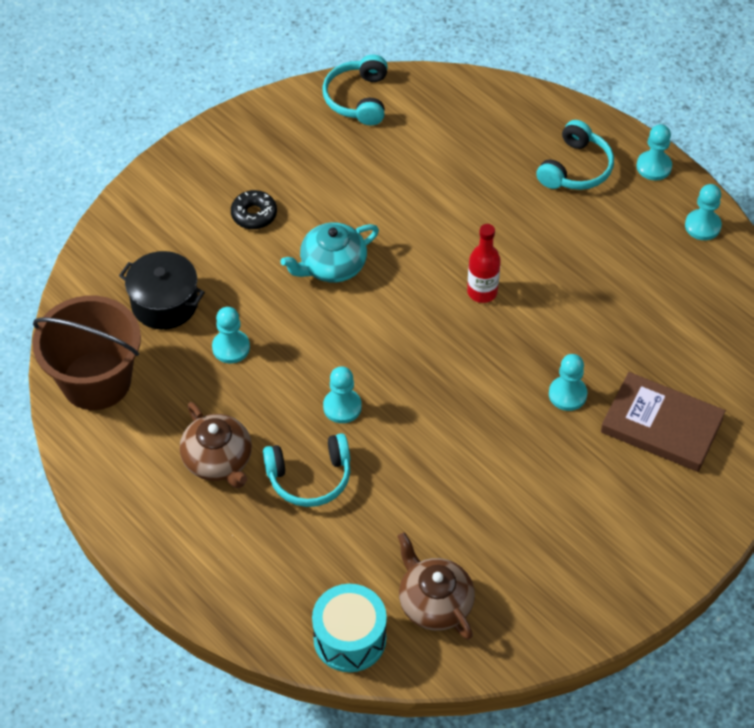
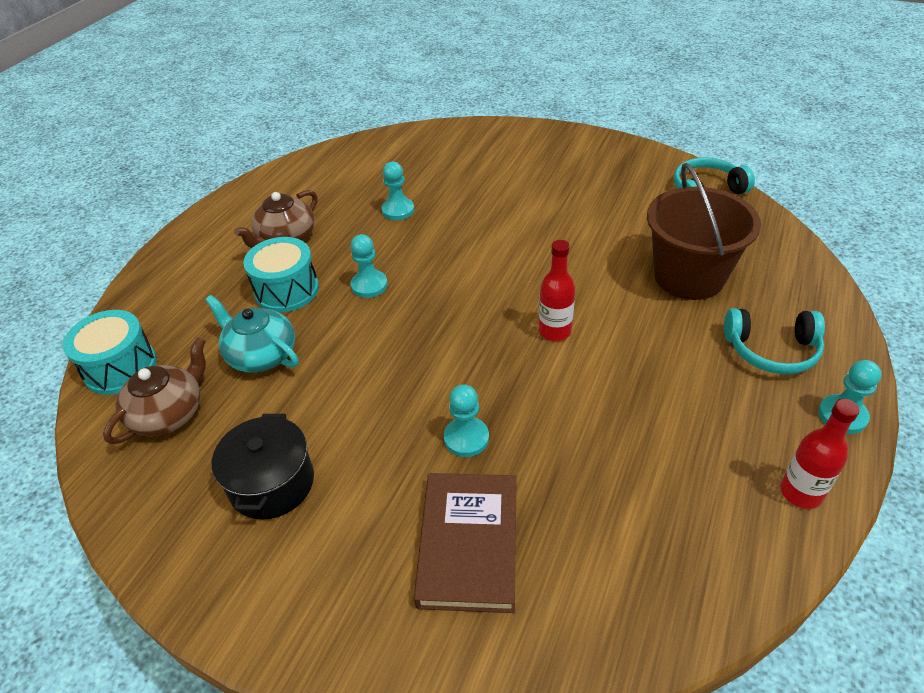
camera: 70 degrees right, 10 degrees down
brown bucket [32,296,141,410] -> brown bucket moved to [647,163,761,300]
black pot [119,251,205,330] -> black pot moved to [212,414,314,520]
black donut [231,190,277,229] -> none
turquoise headphones [263,433,350,507] -> turquoise drum [243,237,319,312]
turquoise teapot [280,222,379,283] -> turquoise teapot moved to [205,295,299,373]
turquoise pawn [685,184,722,240] -> red bottle [780,399,860,509]

